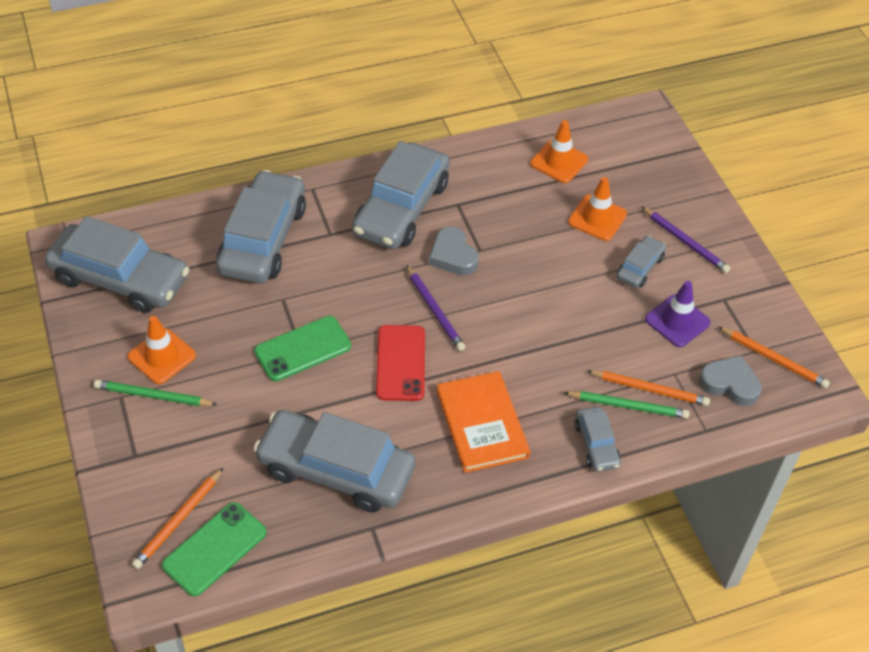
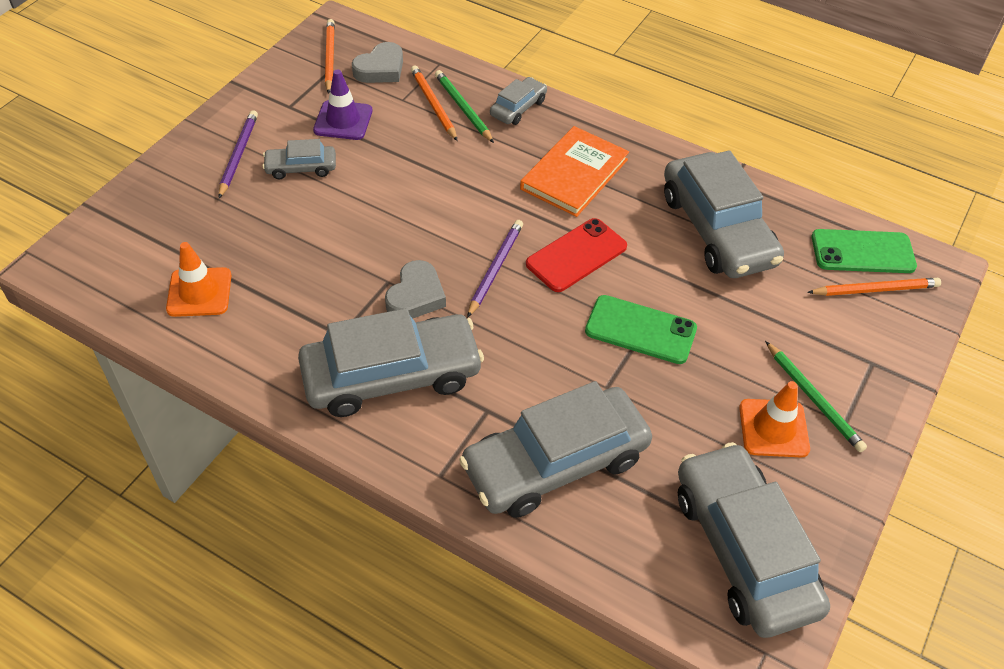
camera: 130 degrees left, 0 degrees up
orange traffic cone [568,177,627,241] -> none
grey heart [699,356,762,406] -> grey heart turned 120 degrees counterclockwise [352,42,403,83]

